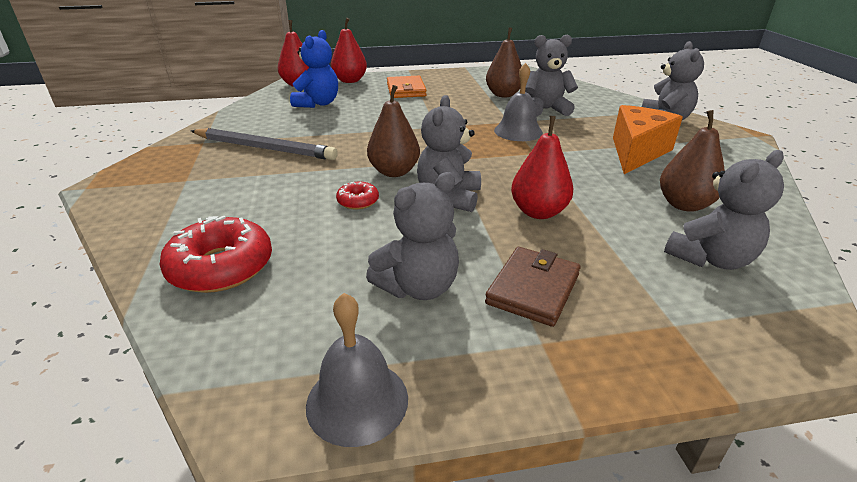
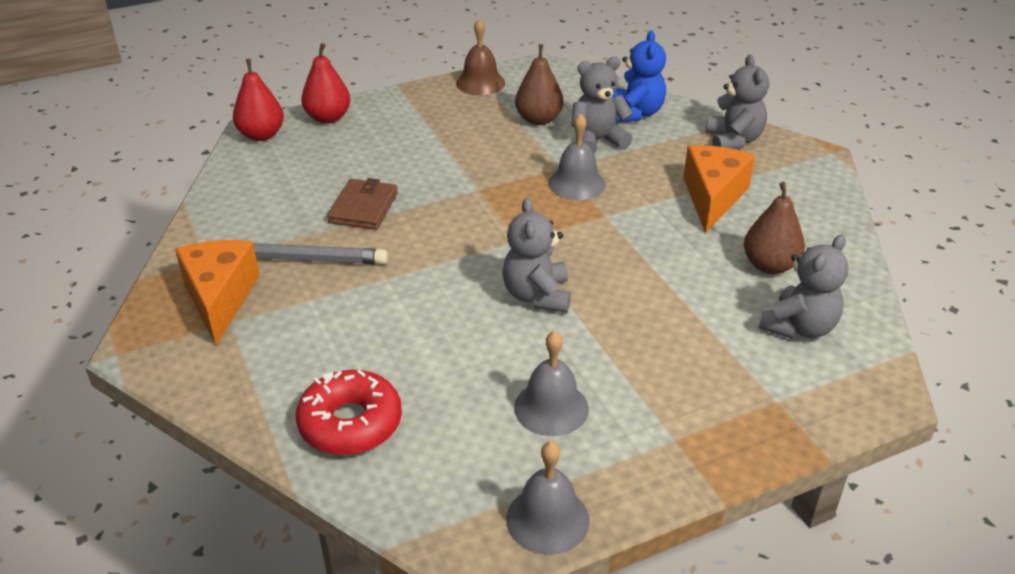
camera: 15 degrees left, 5 degrees up
blue teddy bear [290,30,338,108] -> blue teddy bear moved to [612,30,666,123]
red donut [336,182,379,210] -> none
grey teddy bear [366,172,459,300] -> grey bell [514,331,589,436]
brown pear [367,85,420,177] -> none
orange wallet [387,76,427,98] -> none
brown wallet [485,247,581,327] -> brown wallet moved to [327,178,398,230]
red pear [511,116,573,219] -> none
none -> orange cheese [175,240,260,345]
none -> brown bell [456,18,505,95]

